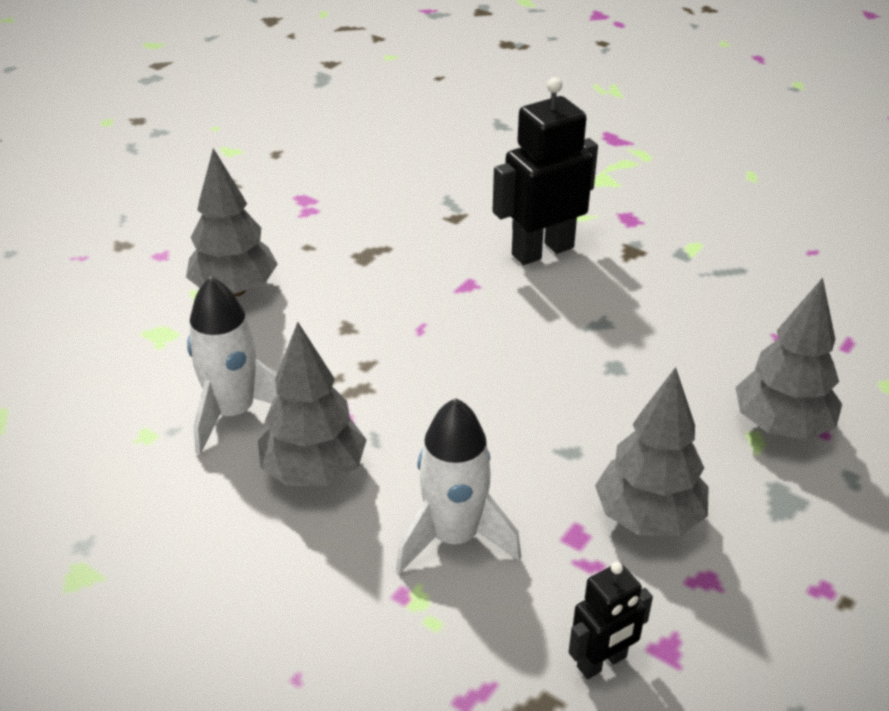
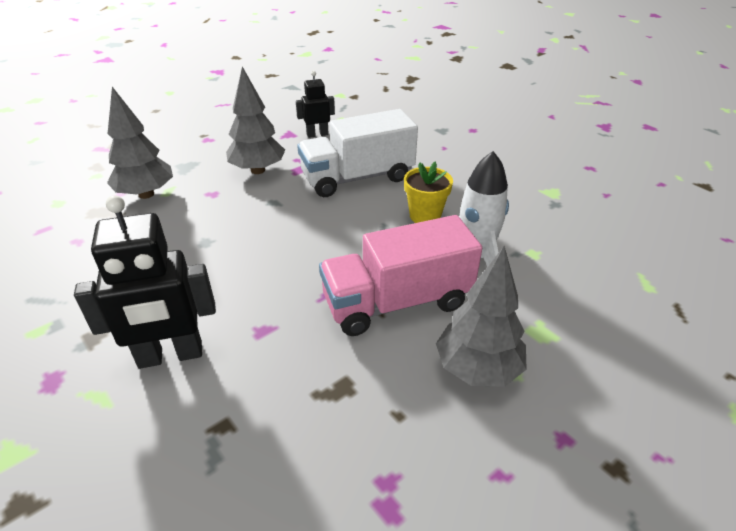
camera: 165 degrees left, 0 degrees up
grey tree [258,322,367,486] -> yellow flower pot [404,162,453,223]
white rocket [396,398,521,573] -> white truck [297,109,418,197]
none -> pink truck [319,215,482,336]

